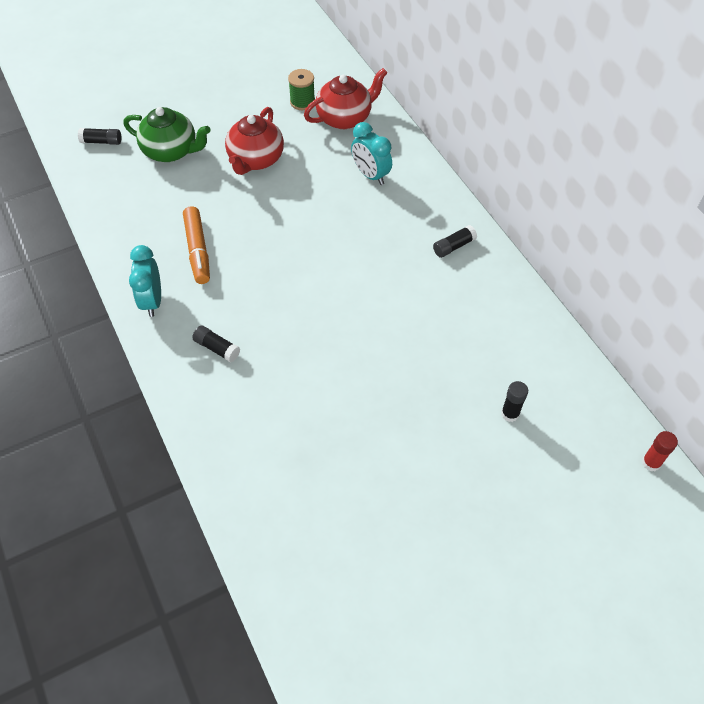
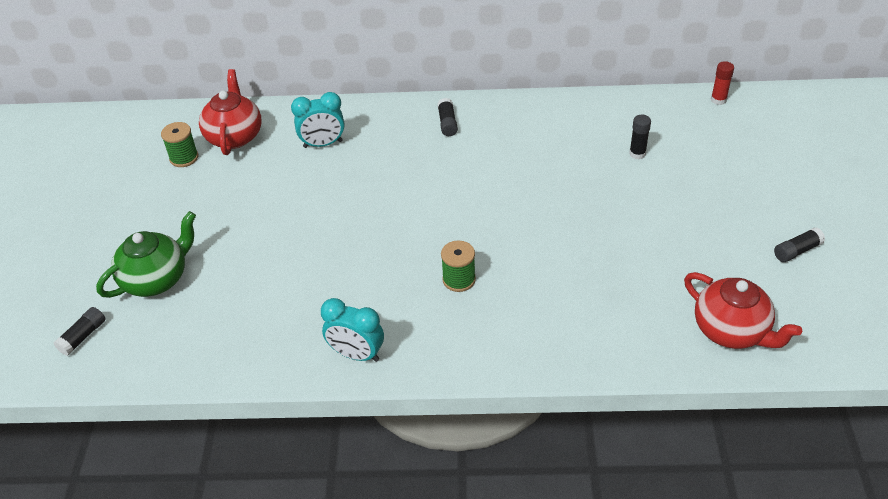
camera: 60 degrees left, 10 degrees down
orange marker [183,206,210,284] -> none
black glue stick [192,325,240,362] -> black glue stick moved to [774,227,825,262]
red teapot [225,107,284,175] -> red teapot moved to [684,272,802,349]
none -> green spool [441,240,476,292]

